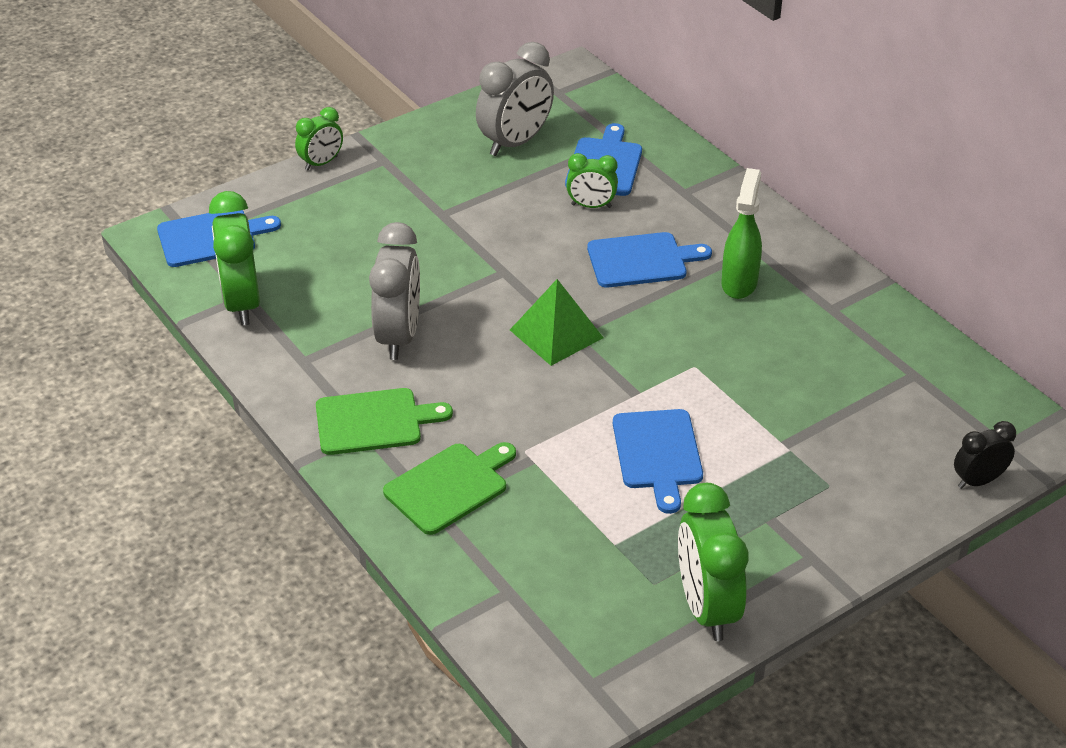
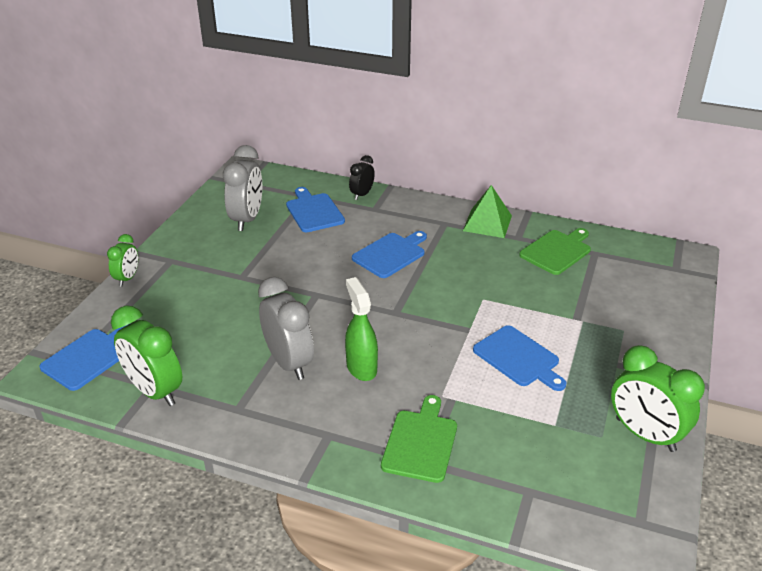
camera: 35 degrees left, 5 degrees down
green cutting board [316,388,453,455] -> green cutting board moved to [519,228,591,275]
green pyramid [510,279,603,366] -> green pyramid moved to [463,185,512,238]
green clock [566,153,618,208] -> none
green spray bottle [721,168,762,299] -> green spray bottle moved to [345,277,378,381]
black clock [954,421,1016,489] -> black clock moved to [349,155,375,200]

